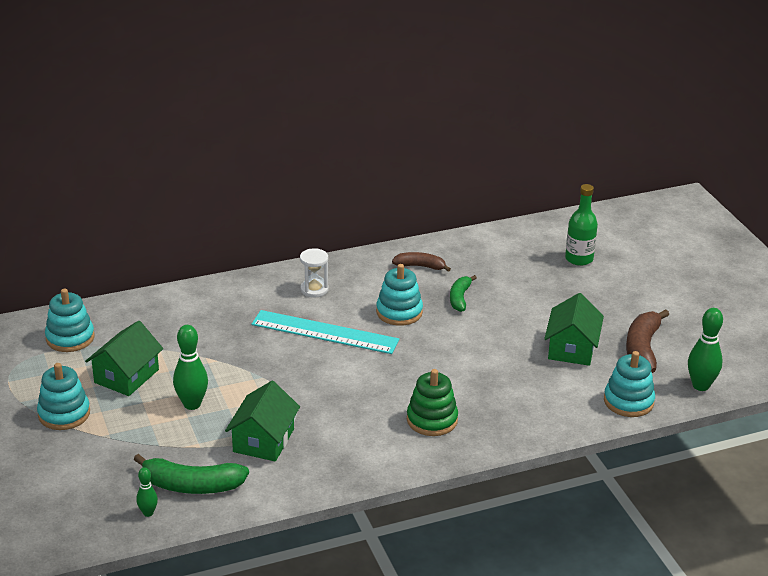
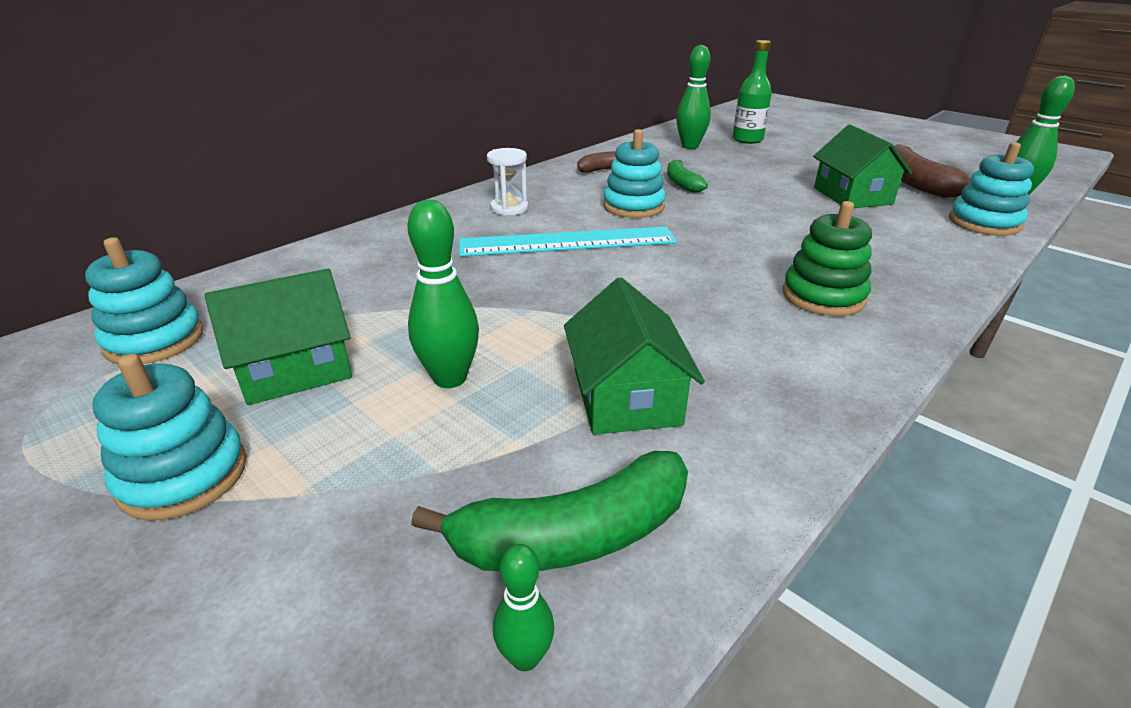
camera: 25 degrees left, 0 degrees up
green house [85,321,163,396] -> green house turned 60 degrees clockwise [205,268,352,405]
none -> green bowling pin [676,45,711,149]

